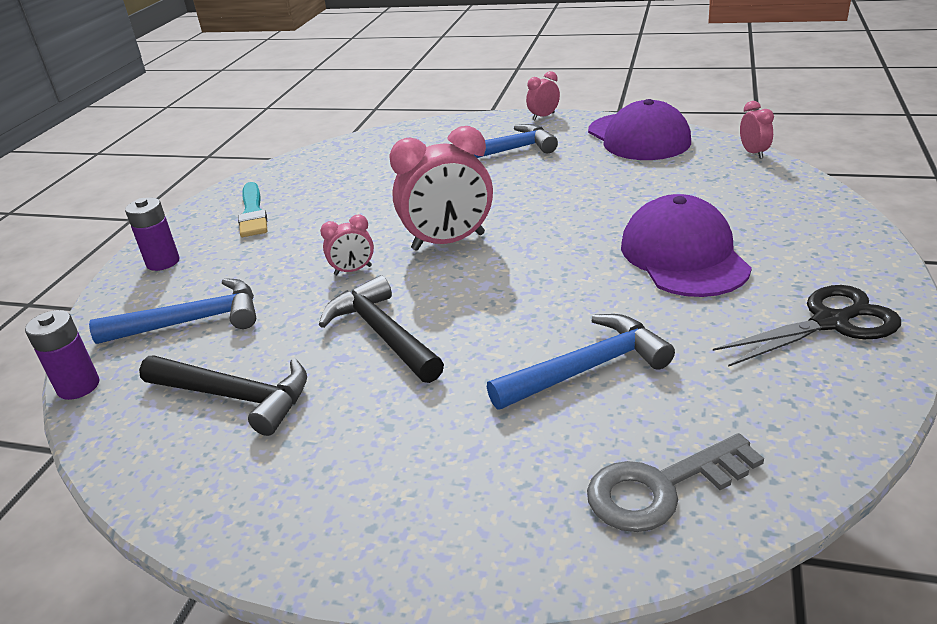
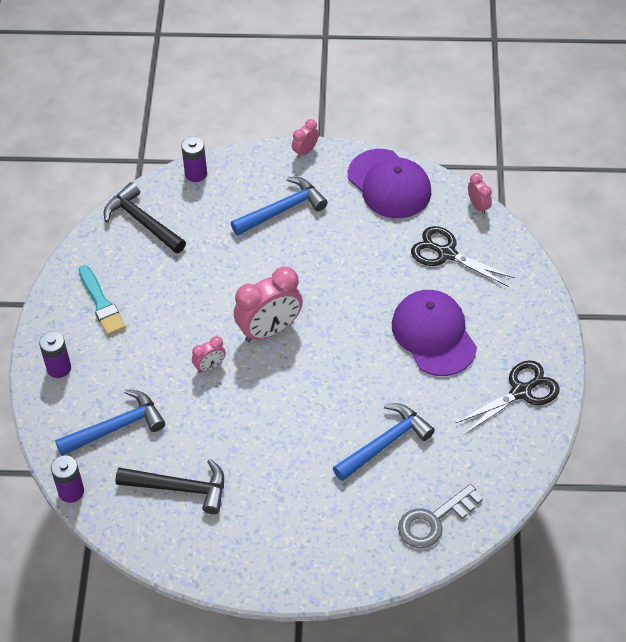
camera: 15 degrees left, 20 degrees up
black hammer [319,275,444,383] -> black hammer moved to [104,182,186,253]
none -> purple battery [181,136,207,182]
none -> black scissors [411,226,515,287]

